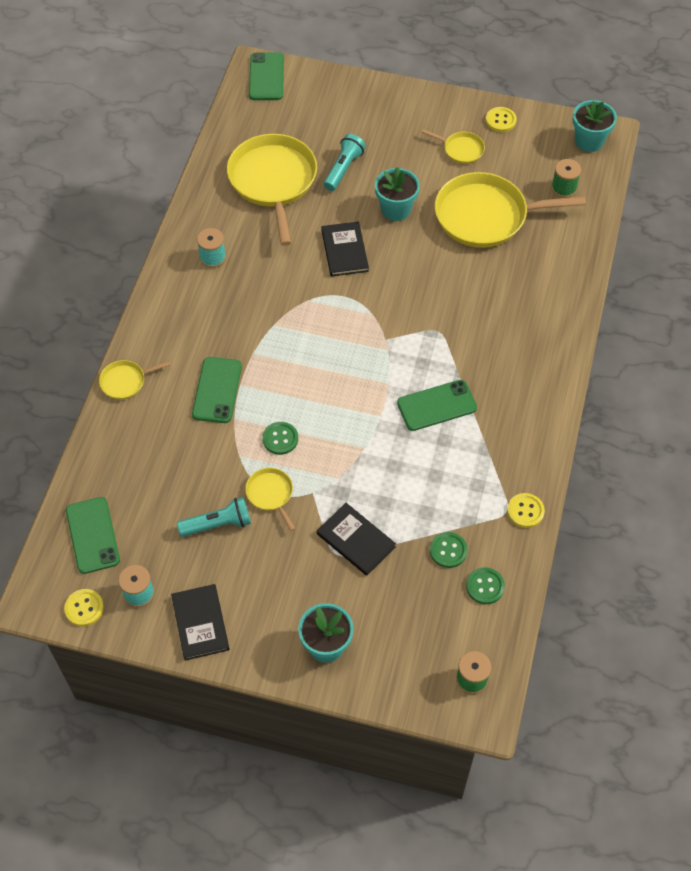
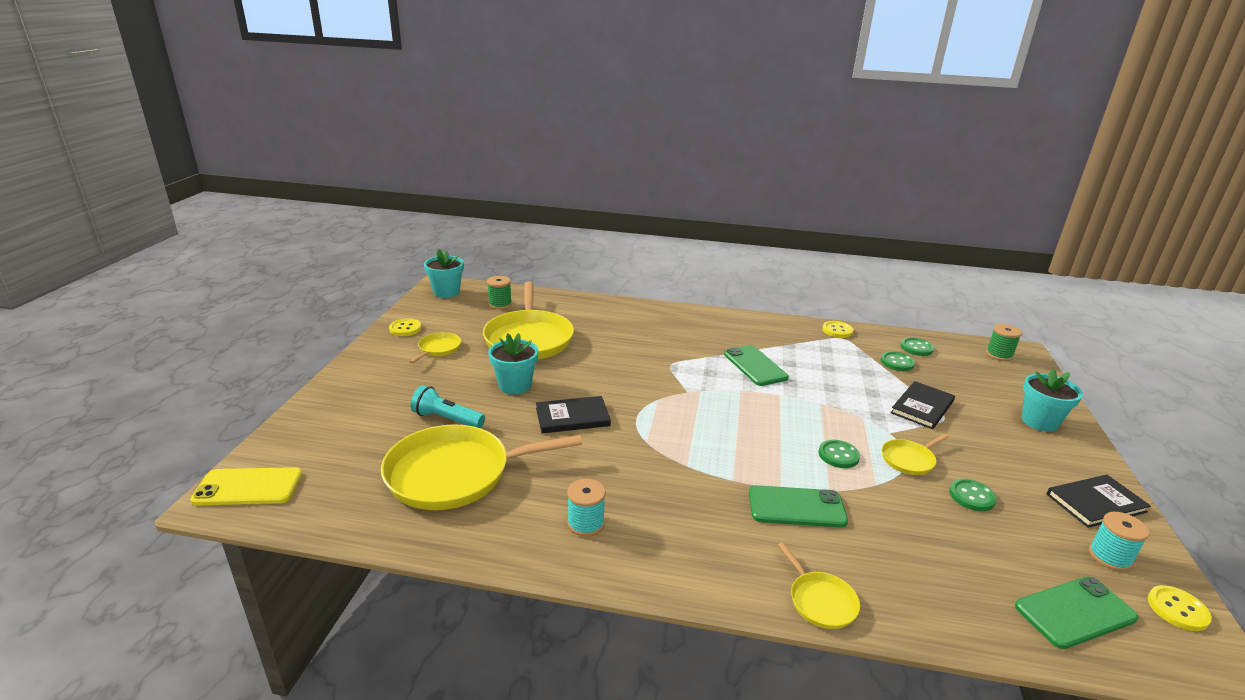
camera: 95 degrees left, 30 degrees down
turquoise flashlight [177,497,251,537] -> green button [949,479,997,511]
green phone [249,52,284,100] -> yellow phone [190,467,302,505]

